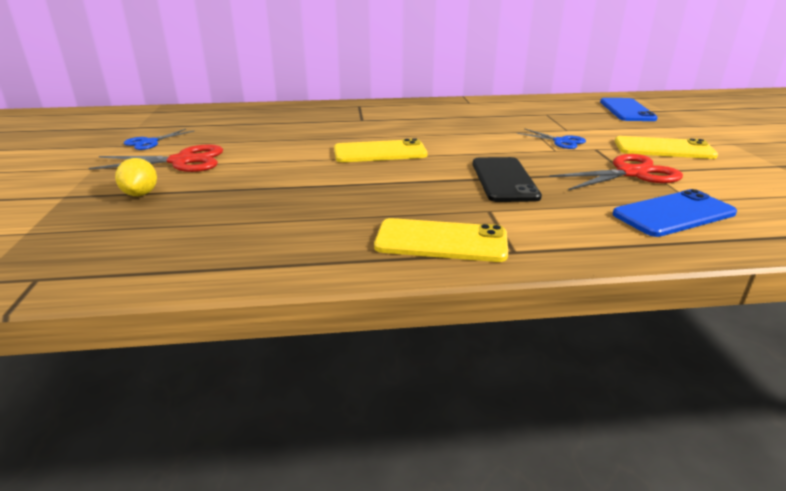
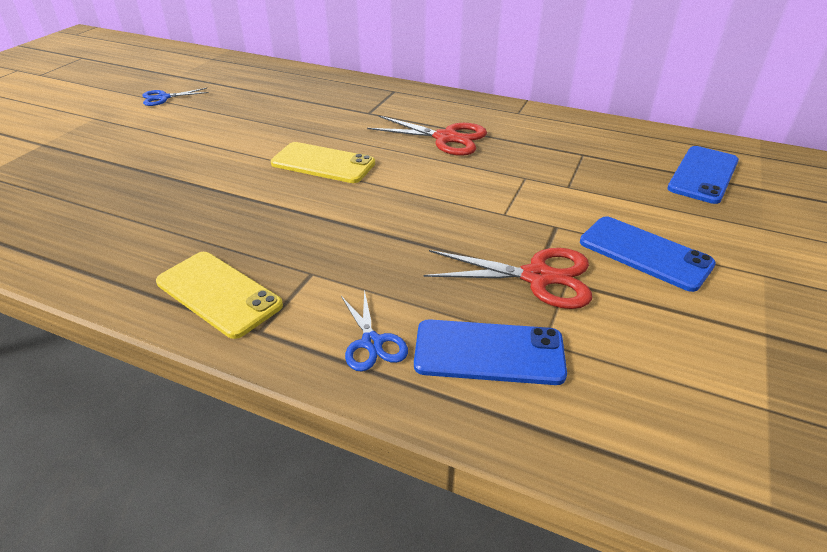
camera: 30 degrees right, 10 degrees up
red scissors [89,144,223,172] -> red scissors moved to [367,116,487,156]
yellow lemon [115,158,157,196] -> none
black phone [473,157,542,202] -> none
blue scissors [517,128,586,149] -> blue scissors moved to [341,289,408,372]
yellow phone [615,136,718,159] -> blue phone [580,217,716,292]

